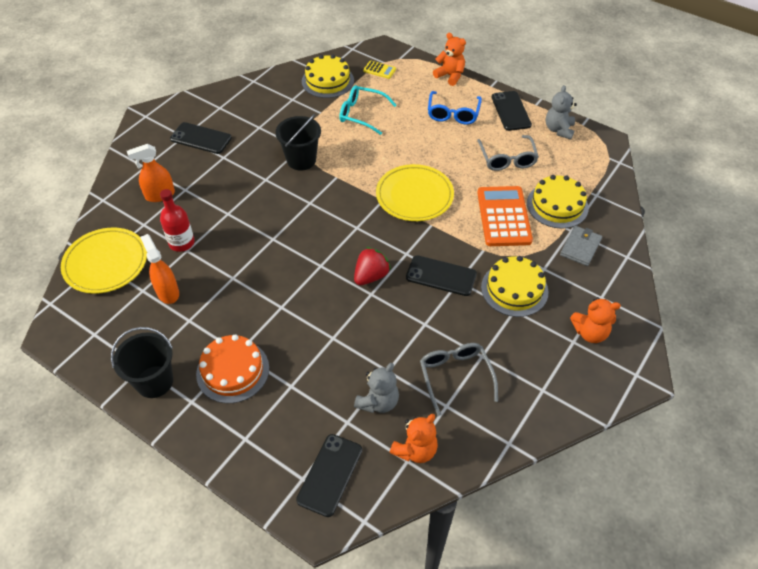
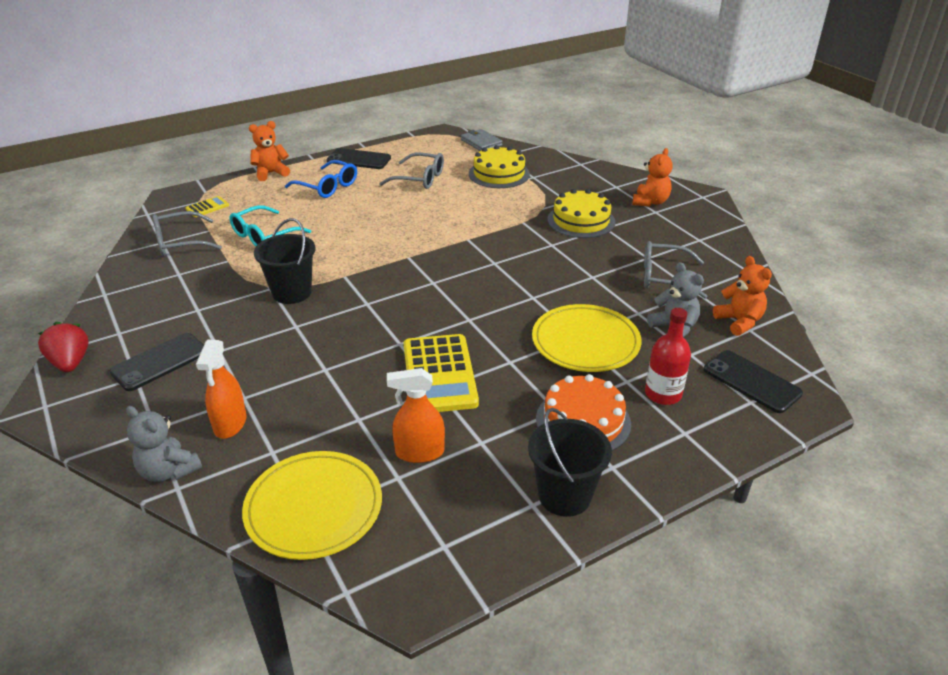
camera: 65 degrees left, 15 degrees down
red bottle [160,189,195,252] -> red bottle moved to [645,308,691,405]
yellow cake [302,54,354,98] -> grey glasses [153,211,222,256]
red strawberry [354,247,391,285] -> red strawberry moved to [38,322,89,372]
yellow plate [376,164,454,221] -> yellow plate moved to [532,304,641,372]
black phone [406,255,477,296] -> none
orange calculator [477,186,533,246] -> none
grey teddy bear [546,85,577,140] -> grey teddy bear moved to [126,406,202,482]
grey wallet [560,226,602,266] -> grey wallet moved to [461,129,502,151]
none -> yellow calculator [404,334,479,412]

